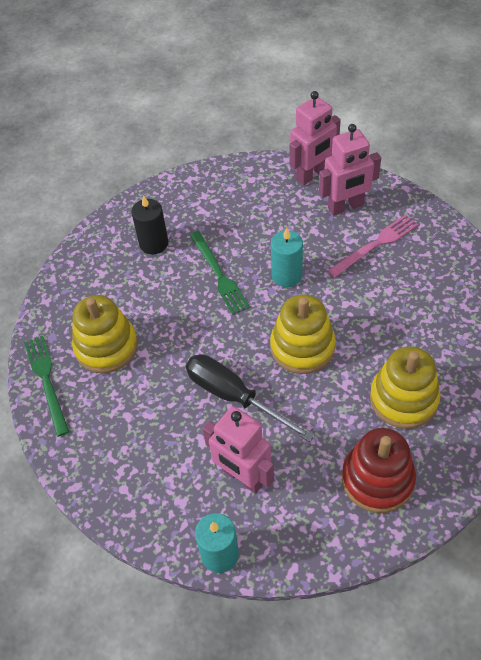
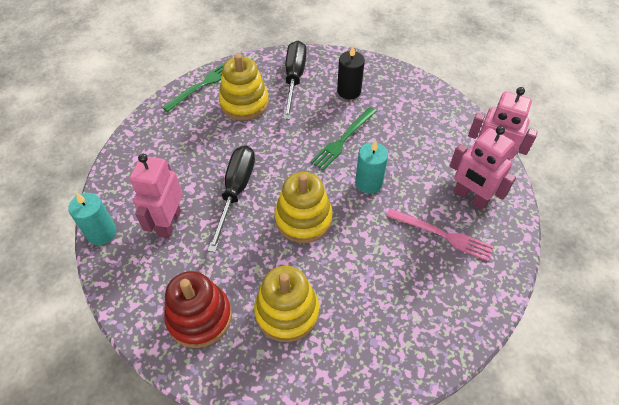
camera: 60 degrees right, 0 degrees up
none -> black screwdriver [283,41,307,120]

